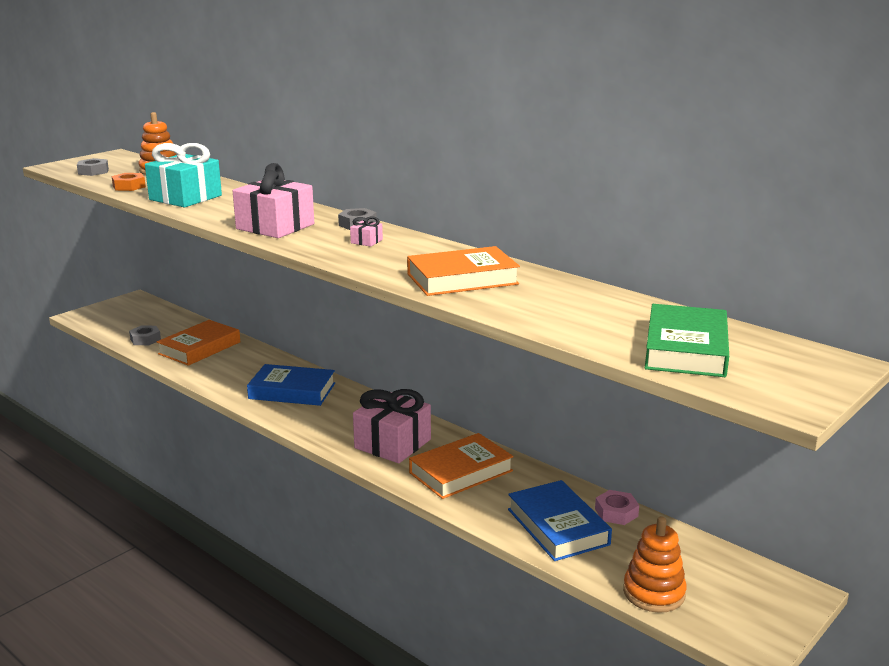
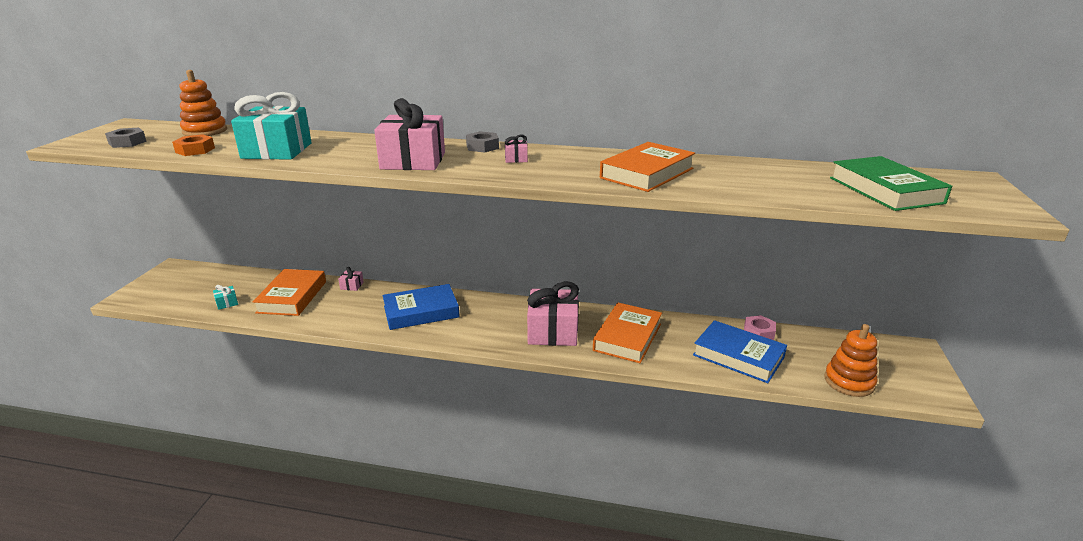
camera: 30 degrees left, 5 degrees up
grey nut [129,325,161,345] -> turquoise gift [213,285,238,310]
none -> pink gift [338,267,364,291]

